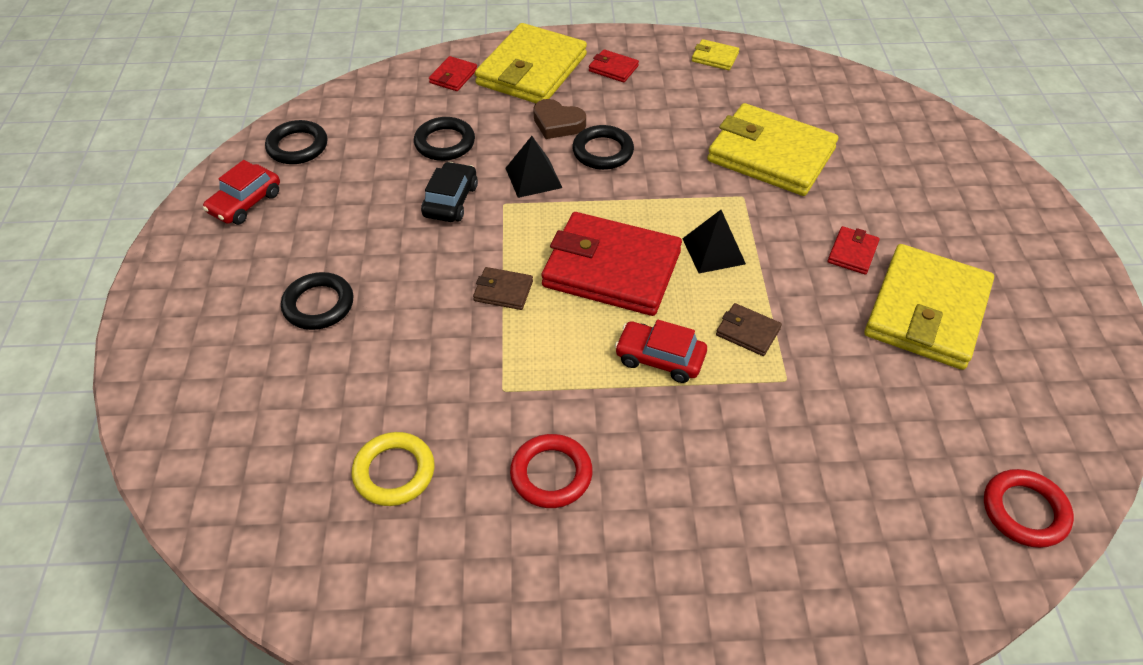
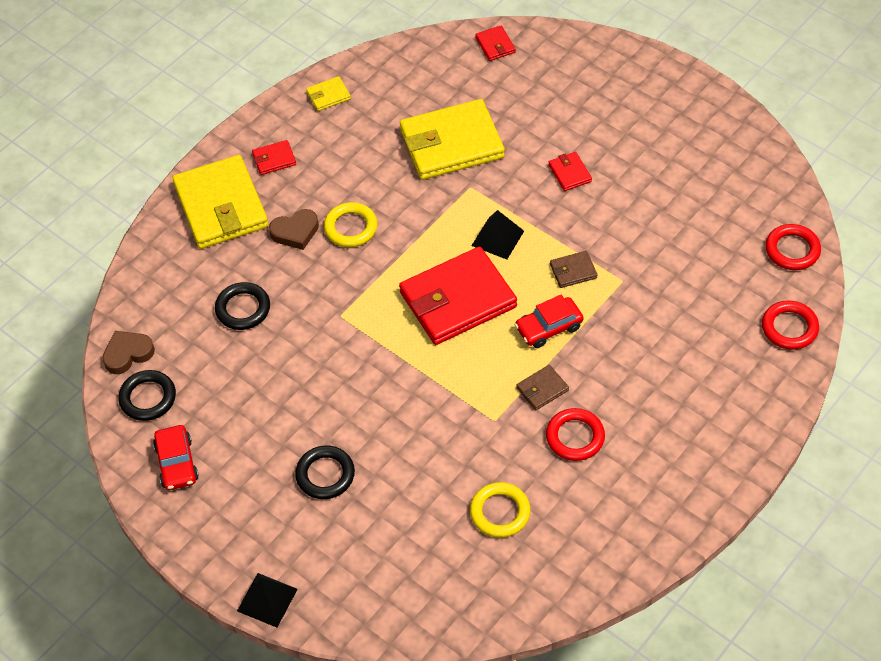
camera: 45 degrees left, 5 degrees up
black car [421,162,478,222] -> none
red wallet [429,56,477,91] -> red wallet moved to [475,25,516,61]
brown wallet [473,267,533,310] -> brown wallet moved to [516,365,569,410]
black pyramid [505,136,562,198] -> black pyramid moved to [237,573,298,628]
black ring [572,125,634,170] -> yellow ring [324,202,378,247]
yellow wallet [864,244,994,370] -> none
none -> brown heart [102,331,155,374]
none -> red ring [762,301,819,350]

